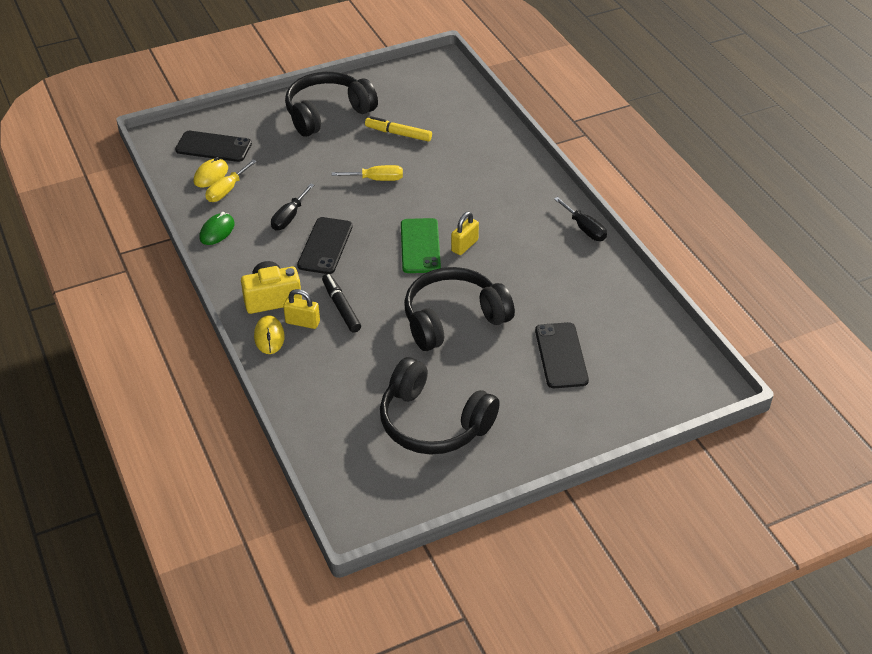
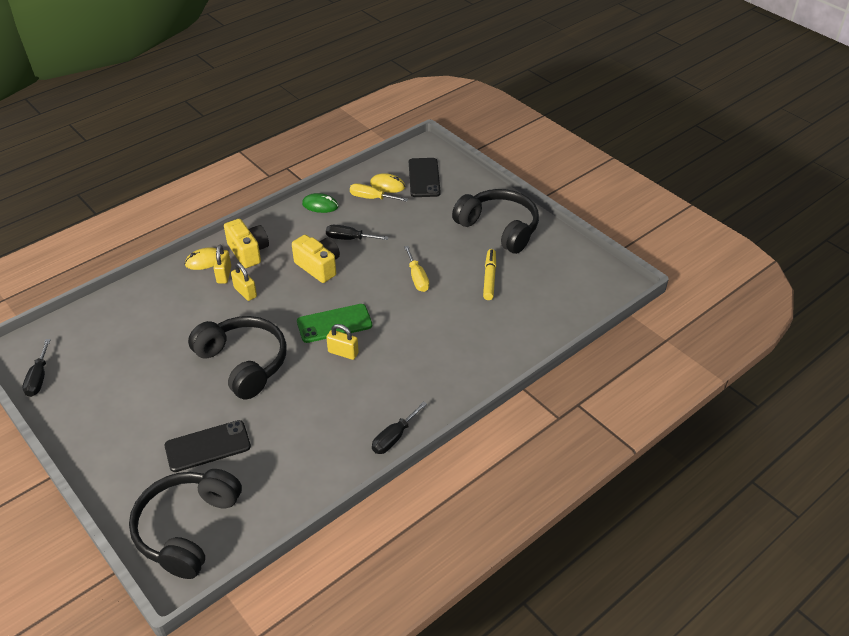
camera: 75 degrees right, 0 degrees up
black phone [297,217,353,274] -> yellow camera [292,235,340,283]
black marker [322,274,361,333] -> yellow padlock [231,263,257,301]
black headphones [380,357,500,455] -> black headphones moved to [129,469,242,579]
none -> black screwdriver [22,339,51,397]

